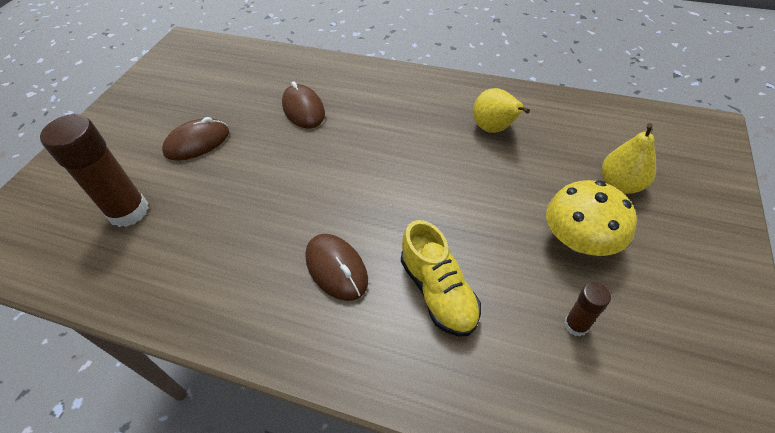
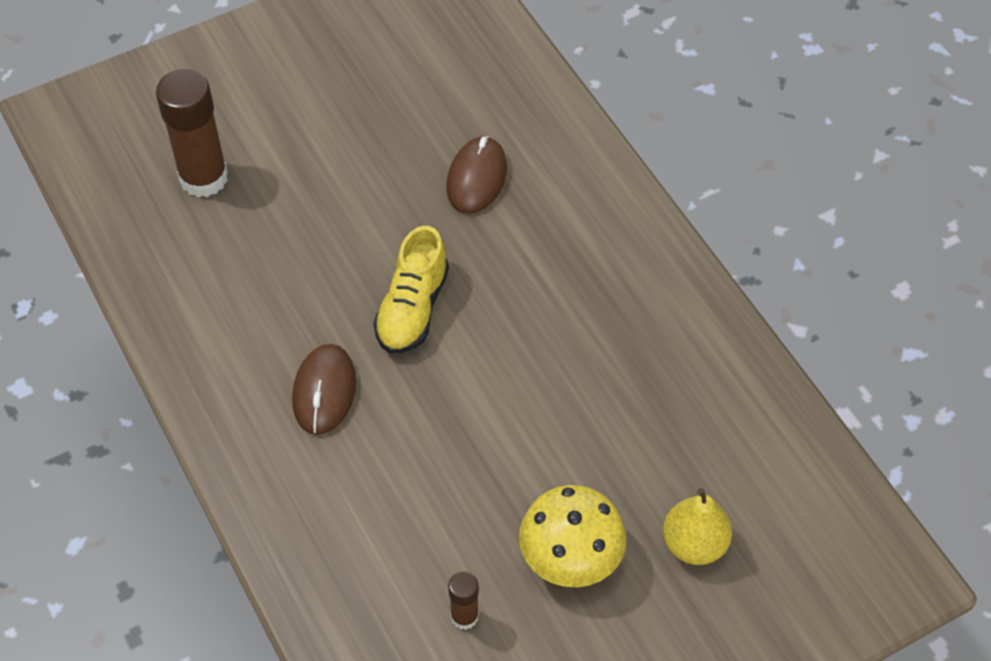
camera: 40 degrees right, 5 degrees up
brown mouse [162,117,229,160] -> none
yellow shoe [401,220,481,337] -> yellow shoe moved to [373,226,449,354]
yellow pear [473,88,530,133] -> none

